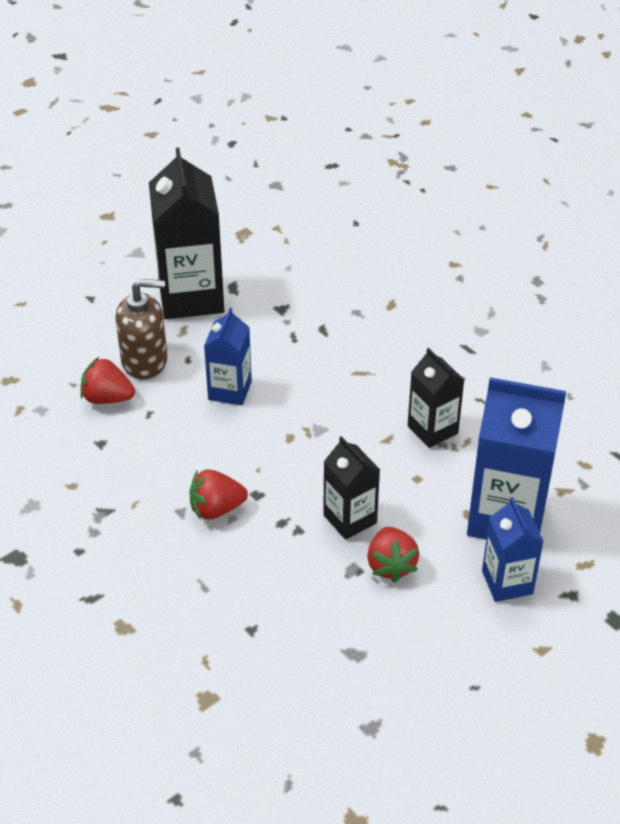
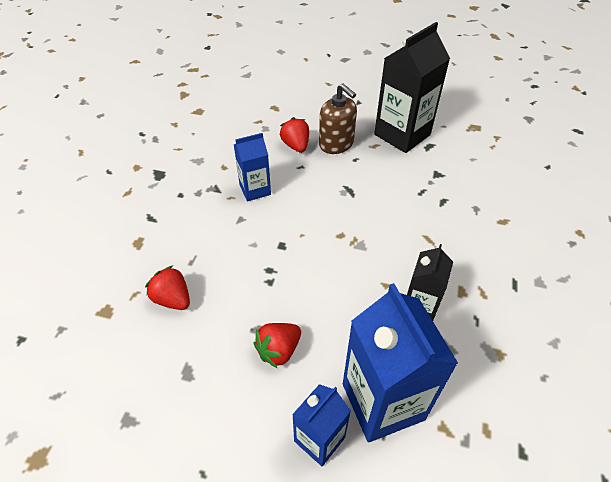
camera: 55 degrees right, 5 degrees up
red strawberry [190,470,248,520] -> red strawberry moved to [145,266,190,310]
blue carton [204,308,252,405] -> blue carton moved to [234,133,271,201]
black carton [323,436,380,540] -> none

